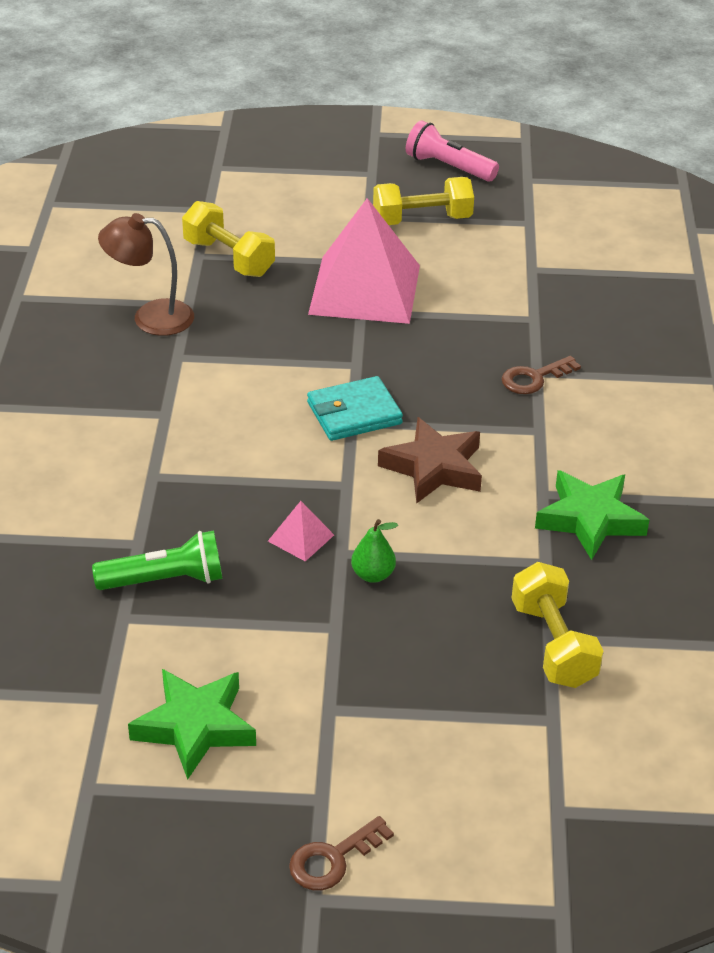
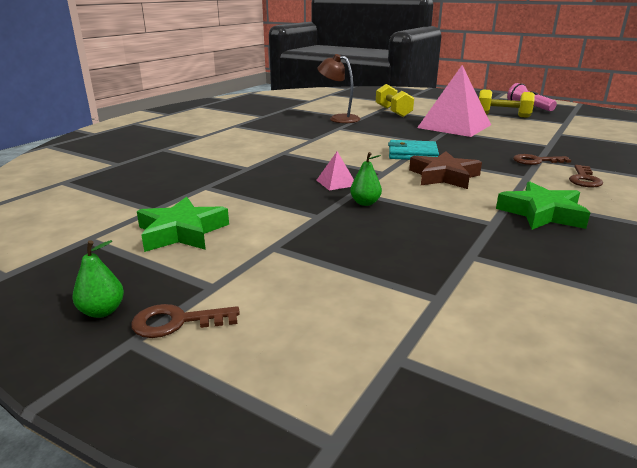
camera: 30 degrees right, 15 degrees down
green flashlight [92,530,222,590] -> none
yellow dumbbell [511,562,603,688] -> none
none -> green pear [72,240,124,318]
none -> brown key [569,165,603,188]

